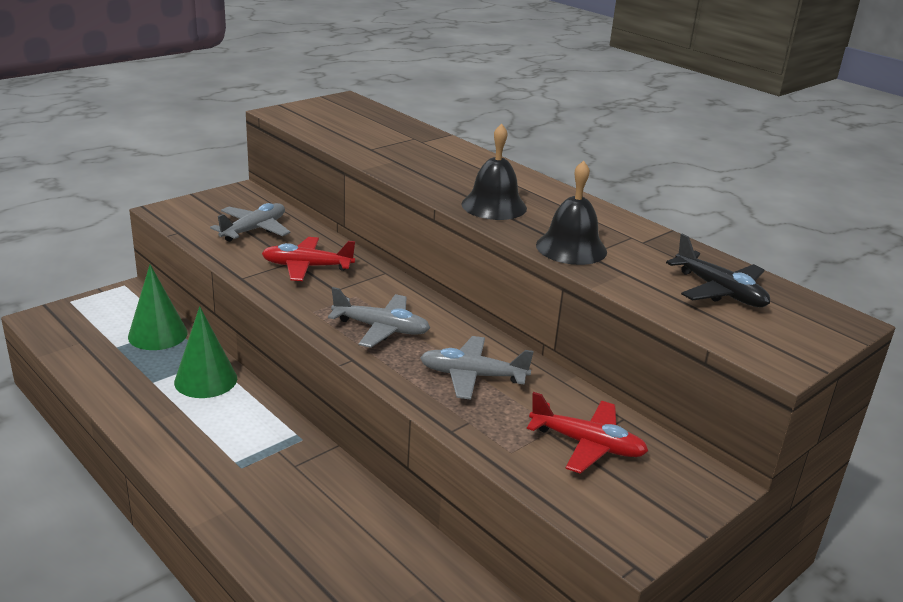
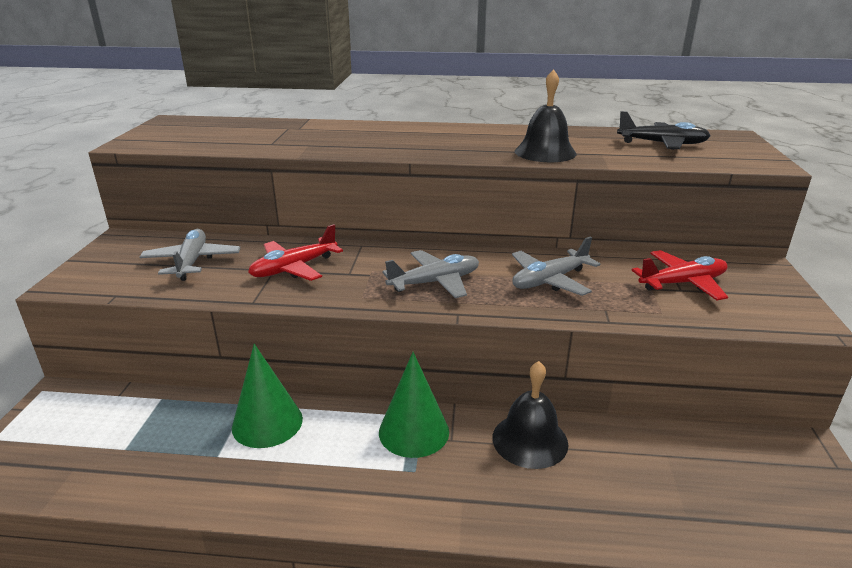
camera: 40 degrees left, 0 degrees up
green cone [128,264,188,350] -> green cone moved to [379,352,449,458]
black bell [461,124,527,220] -> black bell moved to [492,361,568,469]

